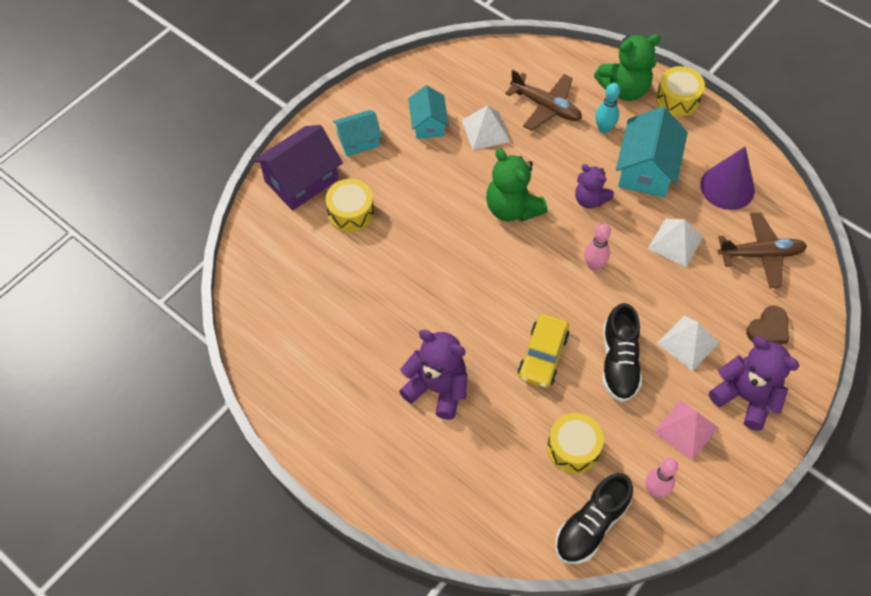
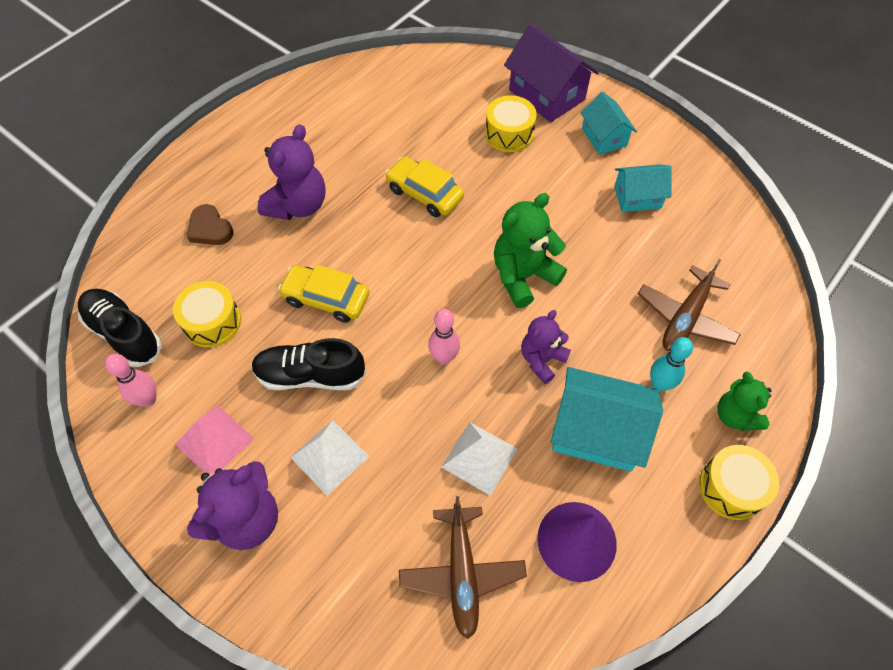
camera: 90 degrees right, 0 degrees up
white pyramid [462,105,510,150] -> none
green teddy bear [594,34,661,101] -> green teddy bear [717,372,772,431], size x0.65
brown heart [746,306,789,344] -> brown heart moved to [187,204,233,245]
none -> yellow car [385,157,464,217]

